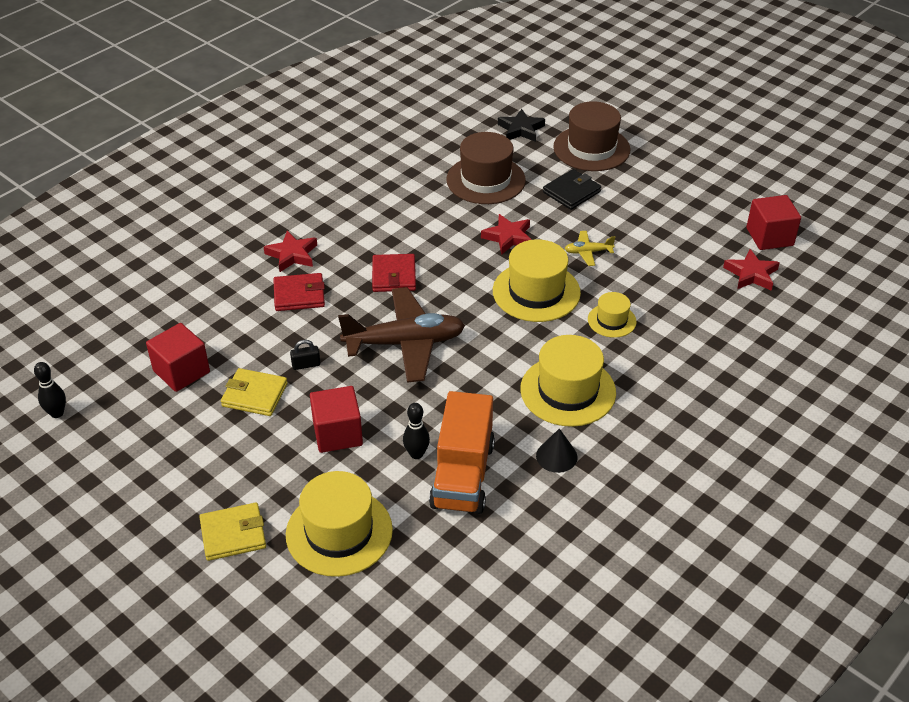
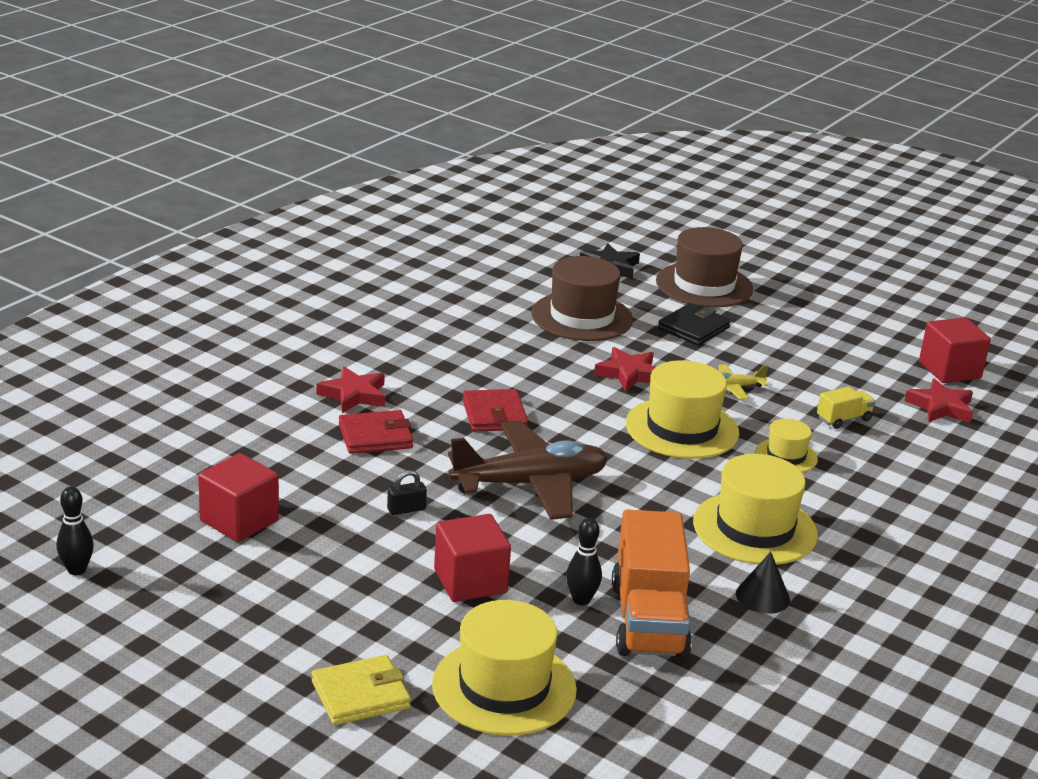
camera: 10 degrees left, 15 degrees down
yellow wallet [221,368,288,416] -> none
none -> yellow truck [817,386,876,429]

